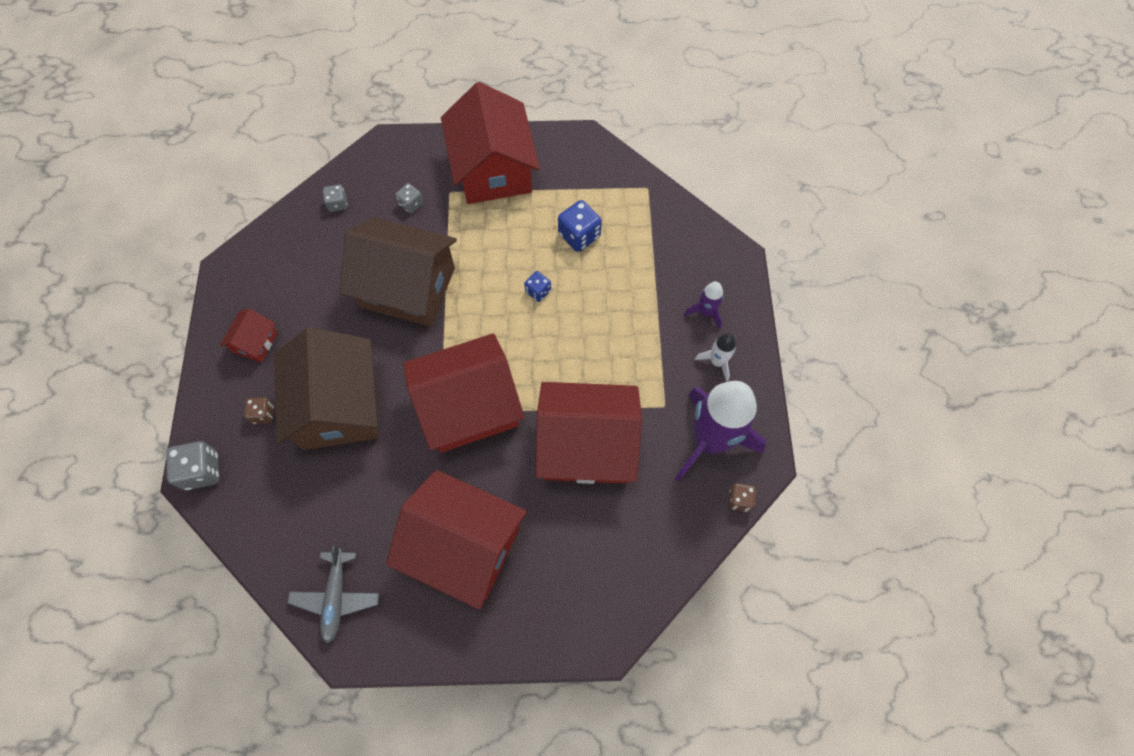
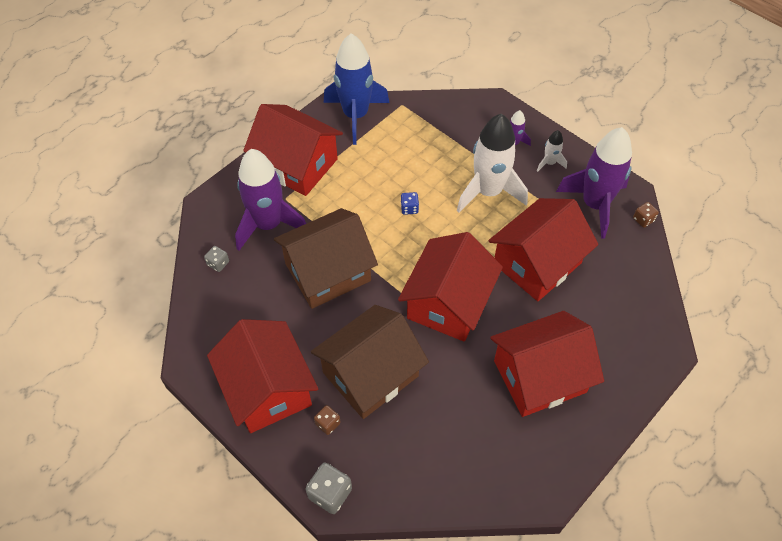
camera: 45 degrees left, 10 degrees down
red house [220,309,278,362] -> red house [207,319,318,433], size x2.24
brown house [274,327,378,450] -> brown house turned 75 degrees counterclockwise [311,305,429,419]
grey plane [288,546,379,643] -> none
grey dice [395,183,423,214] -> purple rocket [235,149,306,251]
blue dice [558,200,602,252] -> none
none -> blue rocket [324,33,389,145]
none -> white rocket [457,114,528,213]

